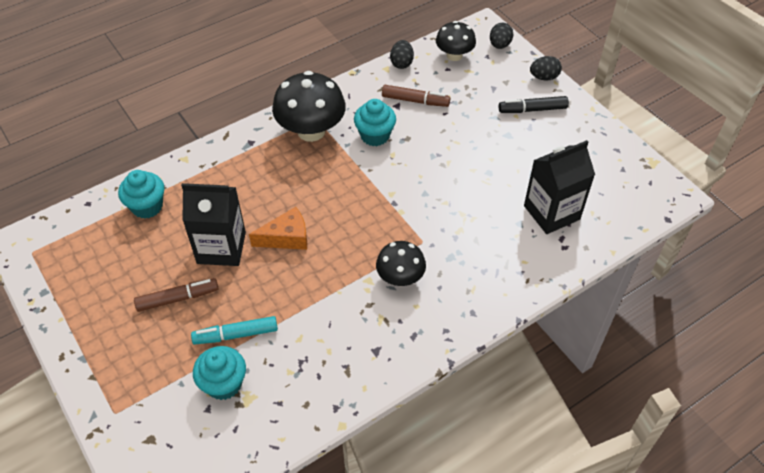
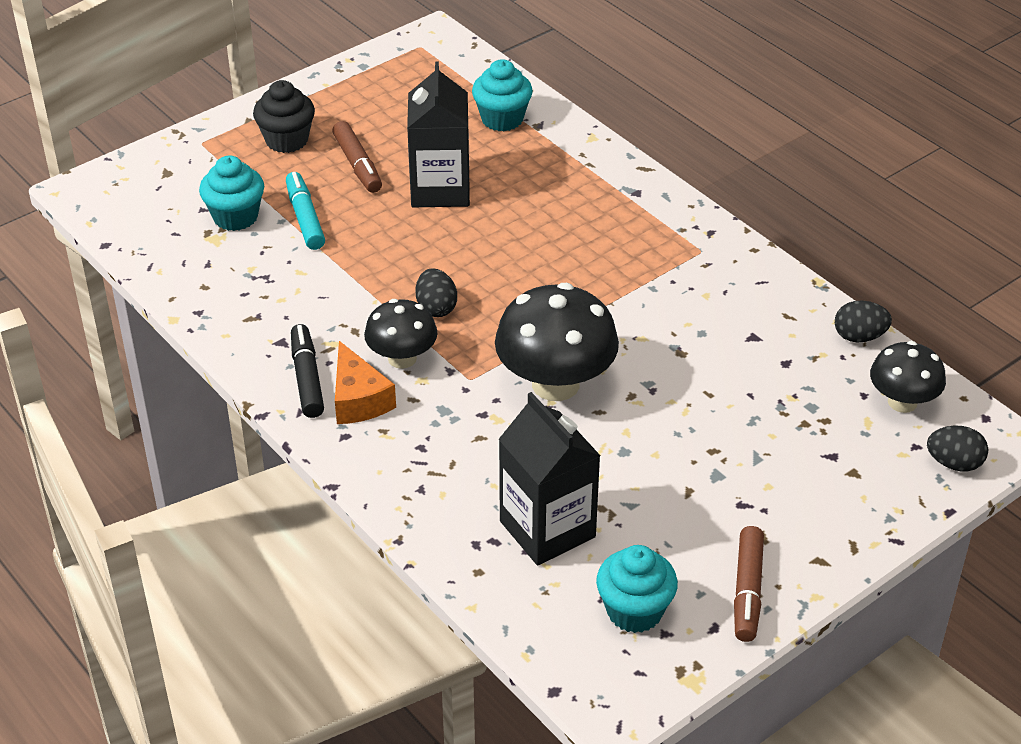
camera: 85 degrees right, 10 degrees down
orange cheese [249,207,307,250] -> orange cheese moved to [335,341,396,424]
black mushroom [272,71,346,142] -> black mushroom moved to [495,283,619,401]
turquoise cupcake [354,99,396,146] -> turquoise cupcake moved to [596,545,678,633]
brown marker [382,85,450,107] -> brown marker moved to [734,526,764,642]
black marker [499,96,569,113] -> black marker moved to [291,324,324,418]
black egg [530,56,562,80] -> black egg moved to [415,268,457,317]
none -> black cupcake [253,80,315,153]

